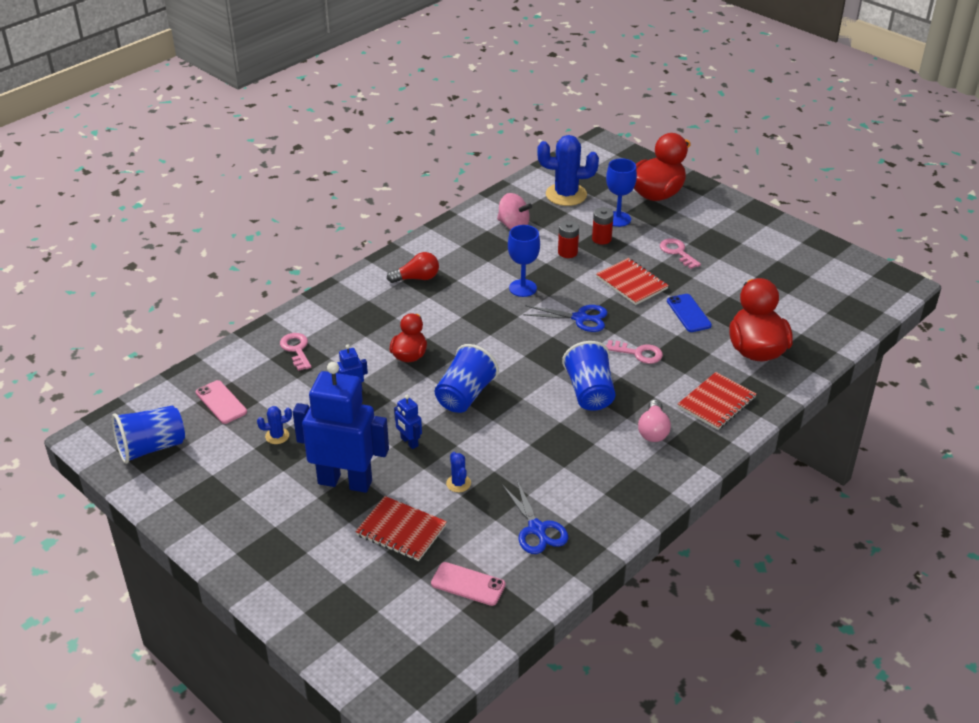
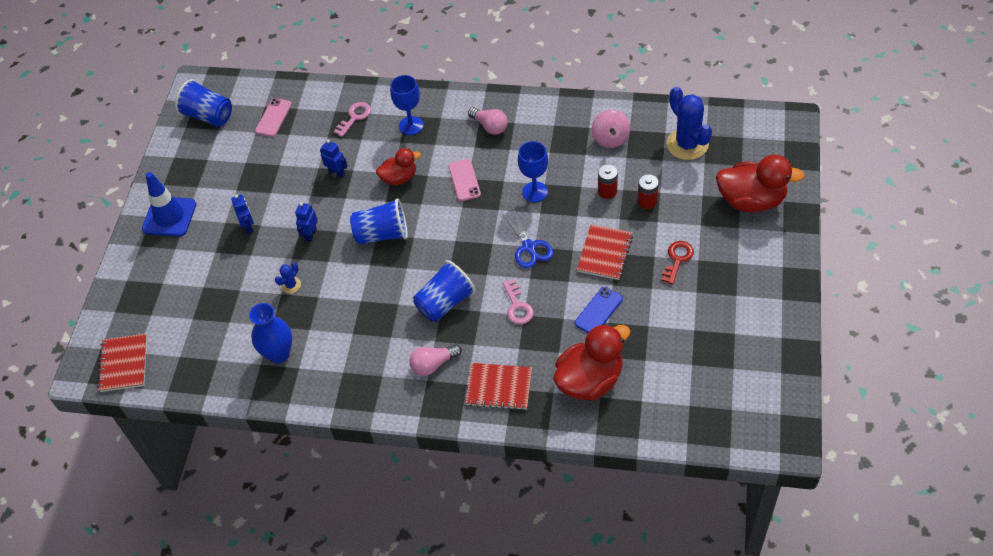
camera: 60 degrees right, 15 degrees up
blue cactus [257,406,292,444] -> none
blue robot [293,362,389,493] -> blue robot [231,194,254,234], size x0.42
red notebook [355,496,447,561] -> red notebook moved to [98,334,147,392]
red light bulb [387,252,439,283] -> pink light bulb [468,107,508,135]
pink phone [431,562,505,606] -> pink phone moved to [448,159,481,201]
blue scissors [502,481,568,554] -> blue vase [249,303,292,363]
blue goblet [606,158,637,227] -> blue goblet moved to [390,75,423,135]
pink key [660,238,701,269] -> red key [661,241,694,285]
none -> blue traffic cone [142,172,196,237]

